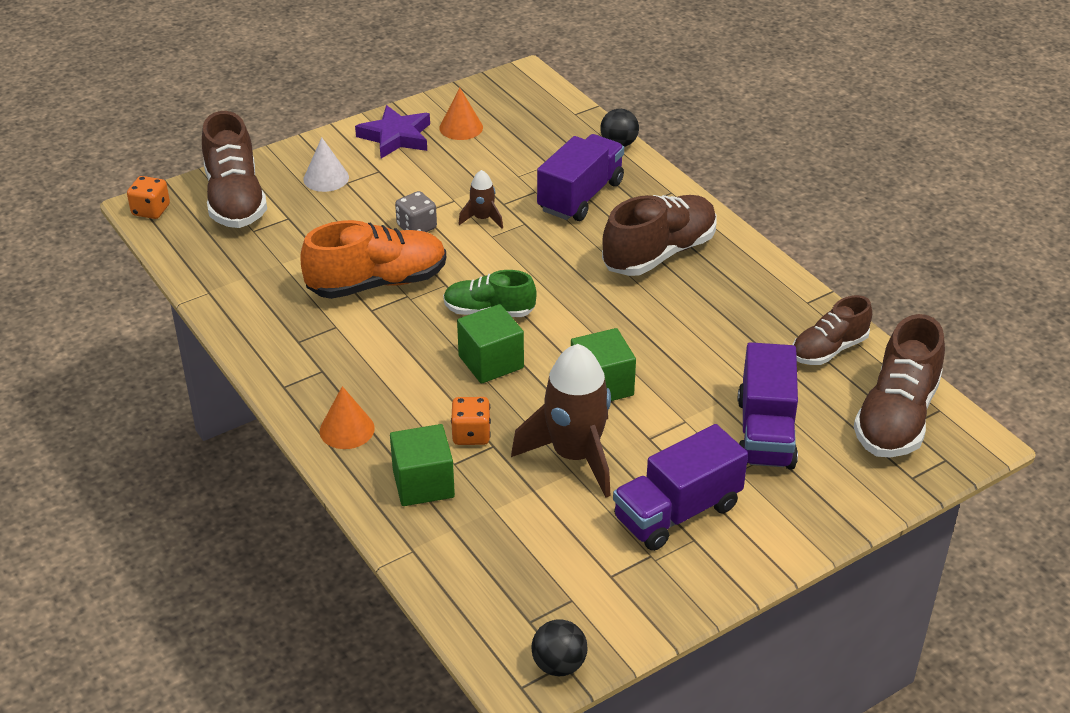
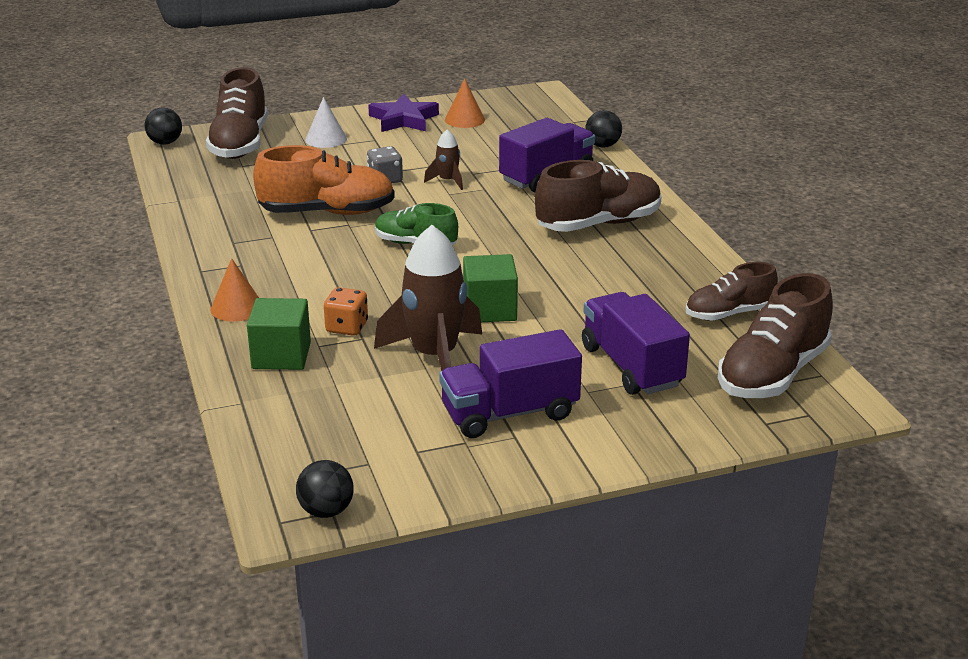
camera: 15 degrees right, 10 degrees down
orange dice [127,176,170,219] -> black ball [145,108,182,145]
green cube [457,304,524,384] -> none
purple truck [738,342,798,470] -> purple truck turned 135 degrees clockwise [582,292,690,395]

